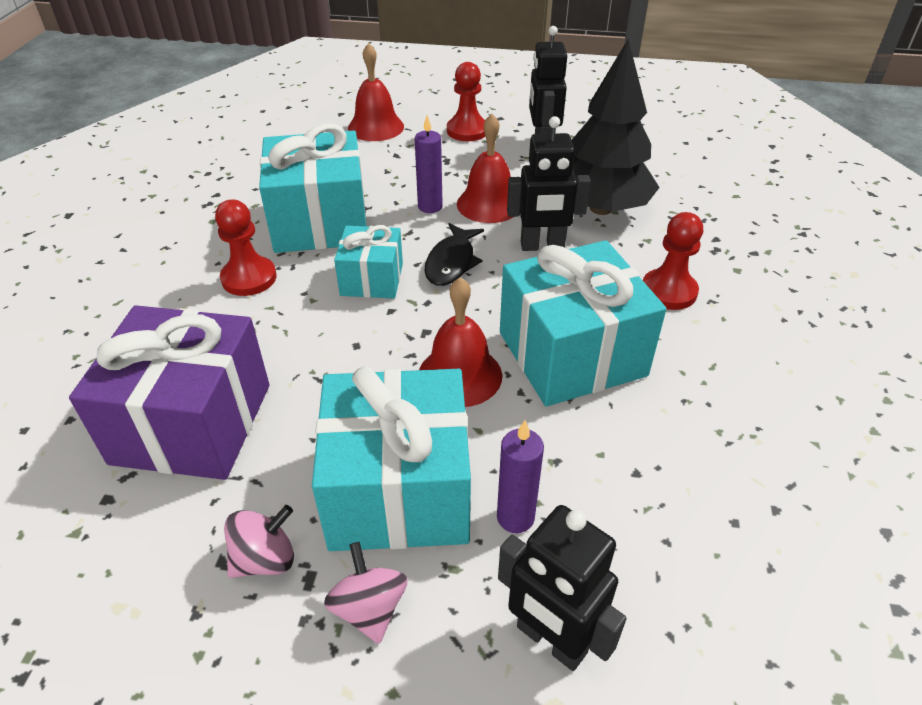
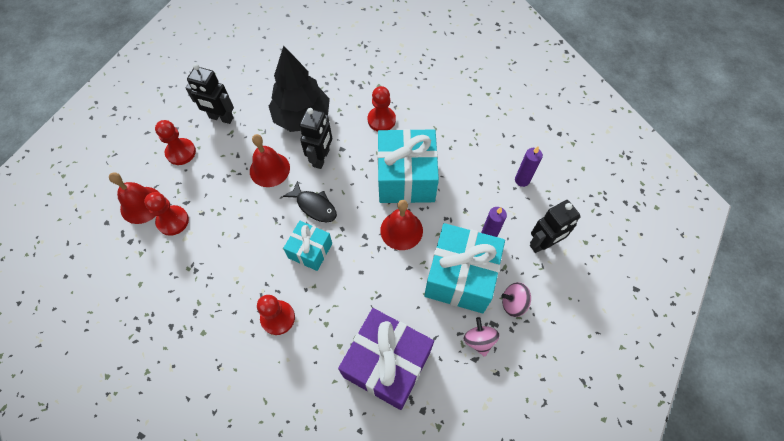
camera: 70 degrees left, 20 degrees up
turquoise gift [259,123,367,253] -> none
purple candle [415,115,443,213] -> purple candle moved to [515,146,543,187]
none -> red pawn [144,192,189,236]

